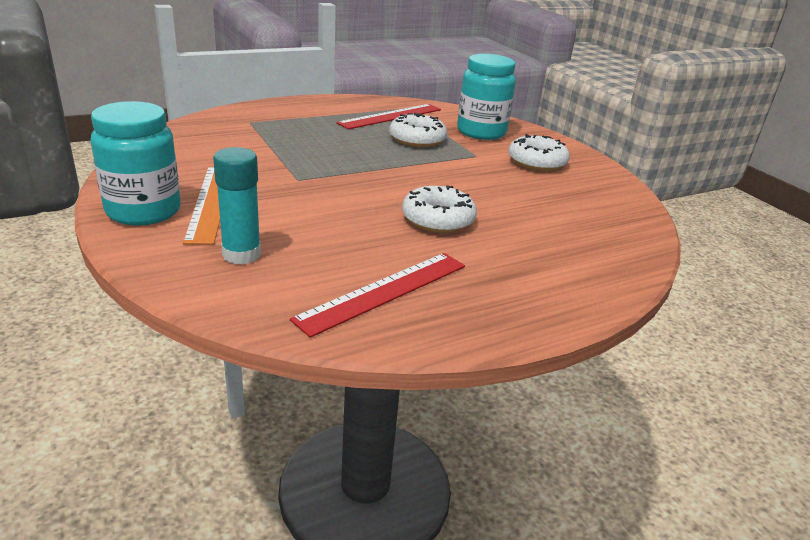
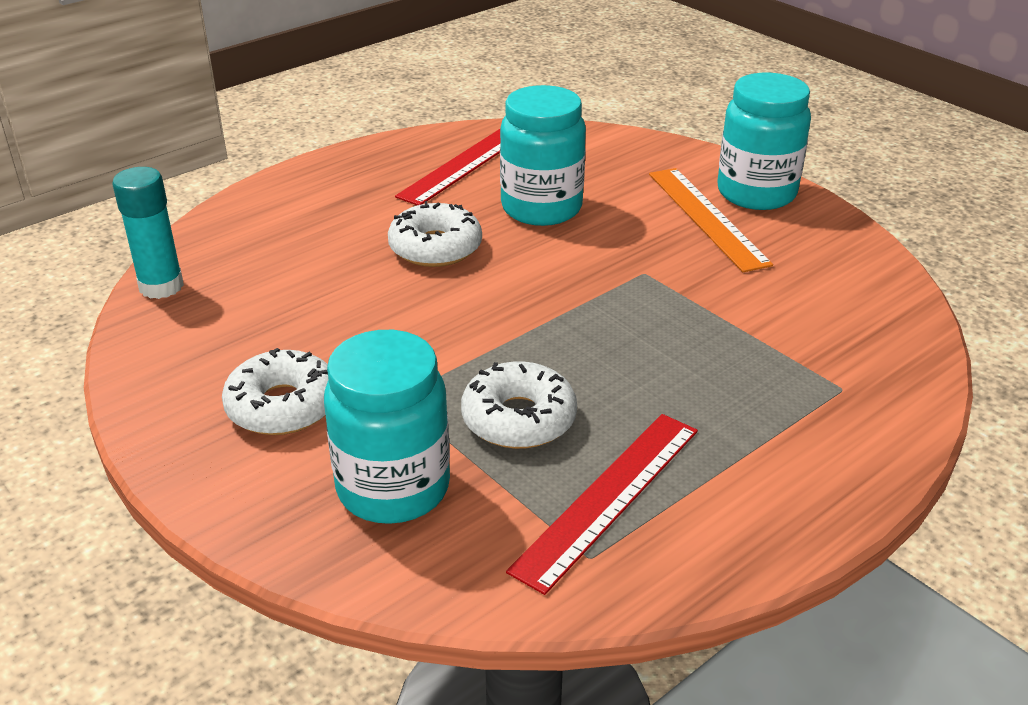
camera: 170 degrees right, 5 degrees up
turquoise glue stick [213,147,261,264] -> turquoise glue stick moved to [112,167,184,299]
none -> turquoise jar [500,85,586,226]

